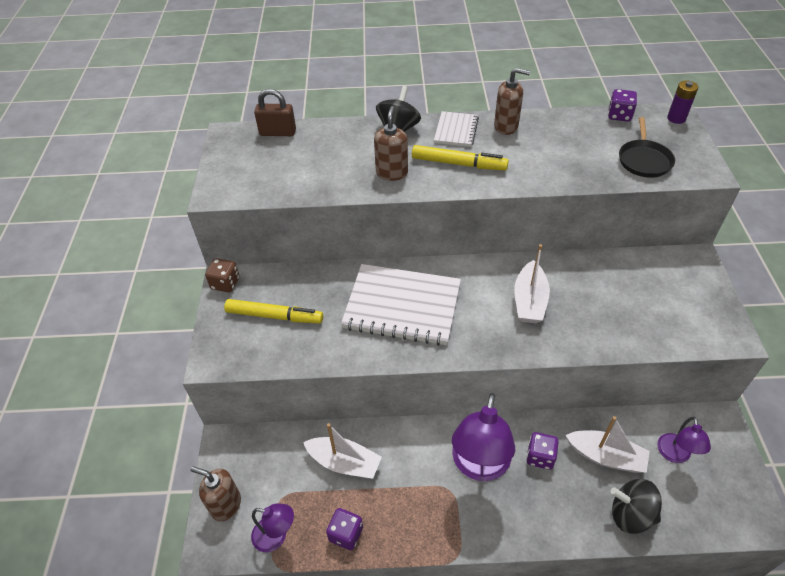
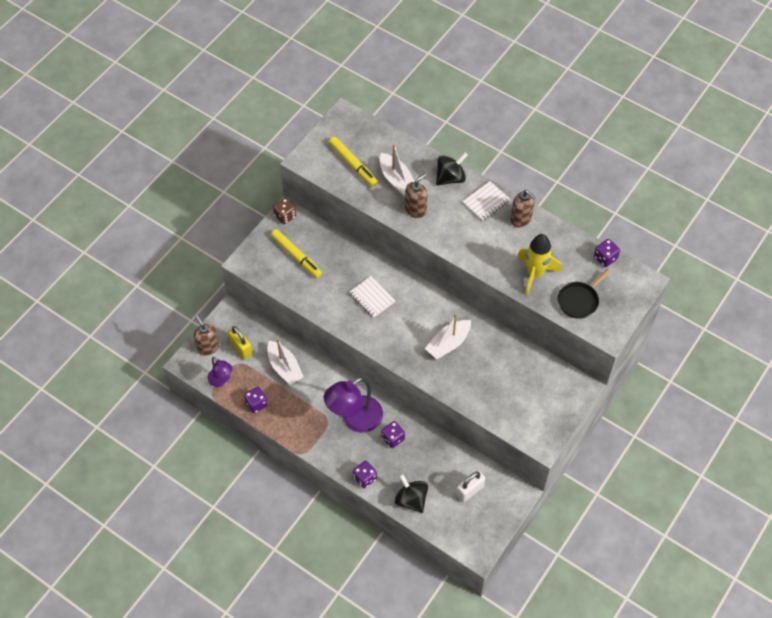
camera: 35 degrees right, 10 degrees up
brown padlock [254,89,296,136] -> none
white notebook [341,264,461,346] -> white notebook [349,276,396,318], size x0.51
yellow marker [412,145,509,171] -> yellow marker moved to [329,137,378,187]
white boat [565,416,650,473] -> white boat moved to [380,144,415,196]
purple lamp [657,417,711,463] -> white padlock [456,470,485,503]
purple battery [667,81,698,124] -> none
none -> yellow padlock [228,326,253,360]
none -> purple dice [353,460,377,488]
none -> yellow rocket [517,234,562,295]

